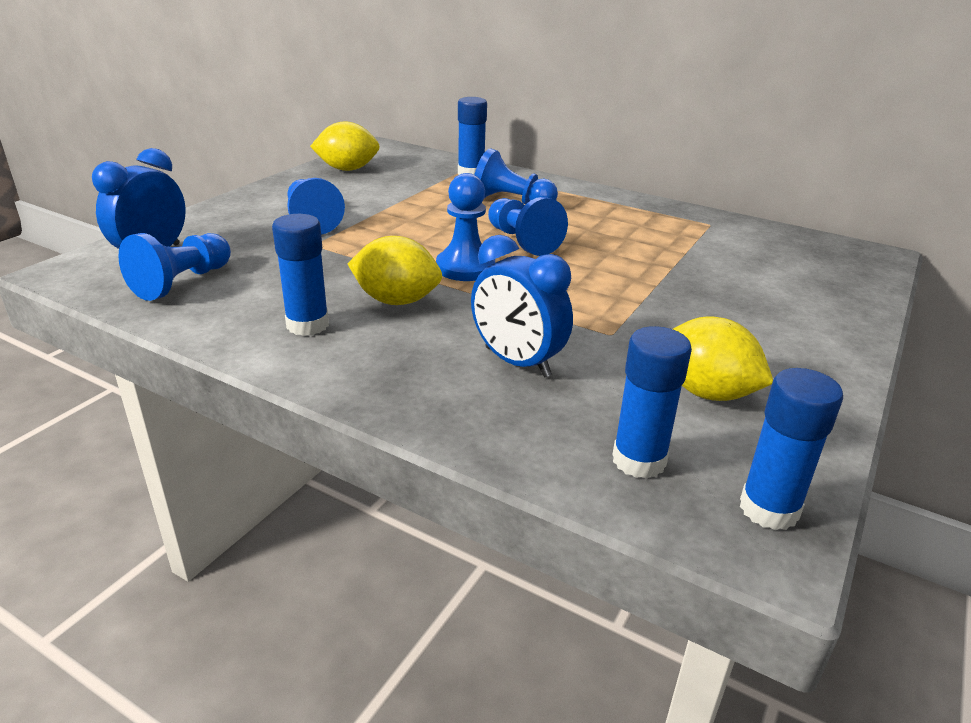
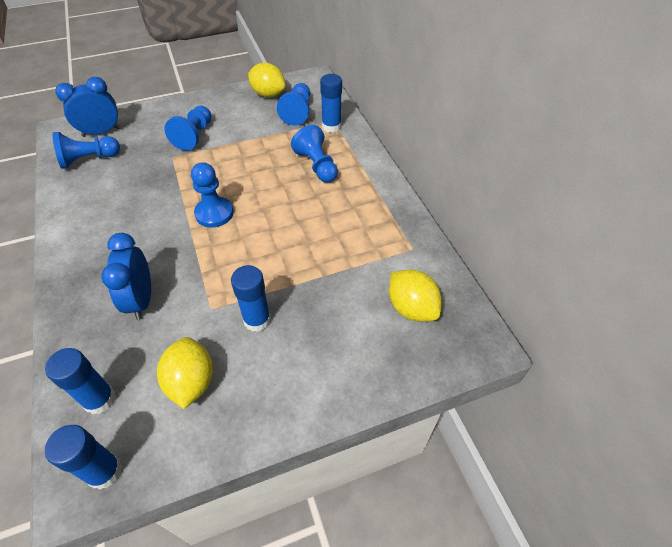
camera: 40 degrees right, 20 degrees up
blue glue stick [272,214,329,336] -> blue glue stick moved to [231,265,271,332]
yellow lemon [348,236,442,305] -> yellow lemon moved to [389,270,442,322]
blue pawn [488,197,568,256] -> blue pawn moved to [277,83,310,126]

